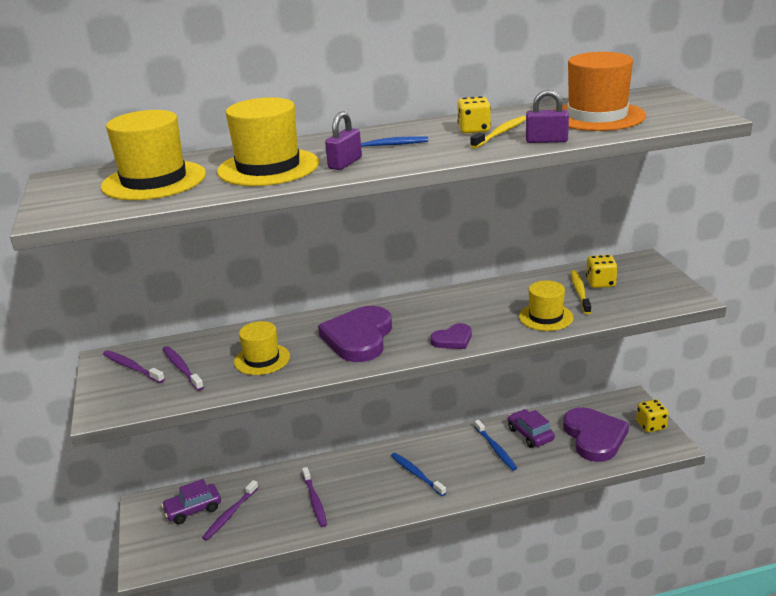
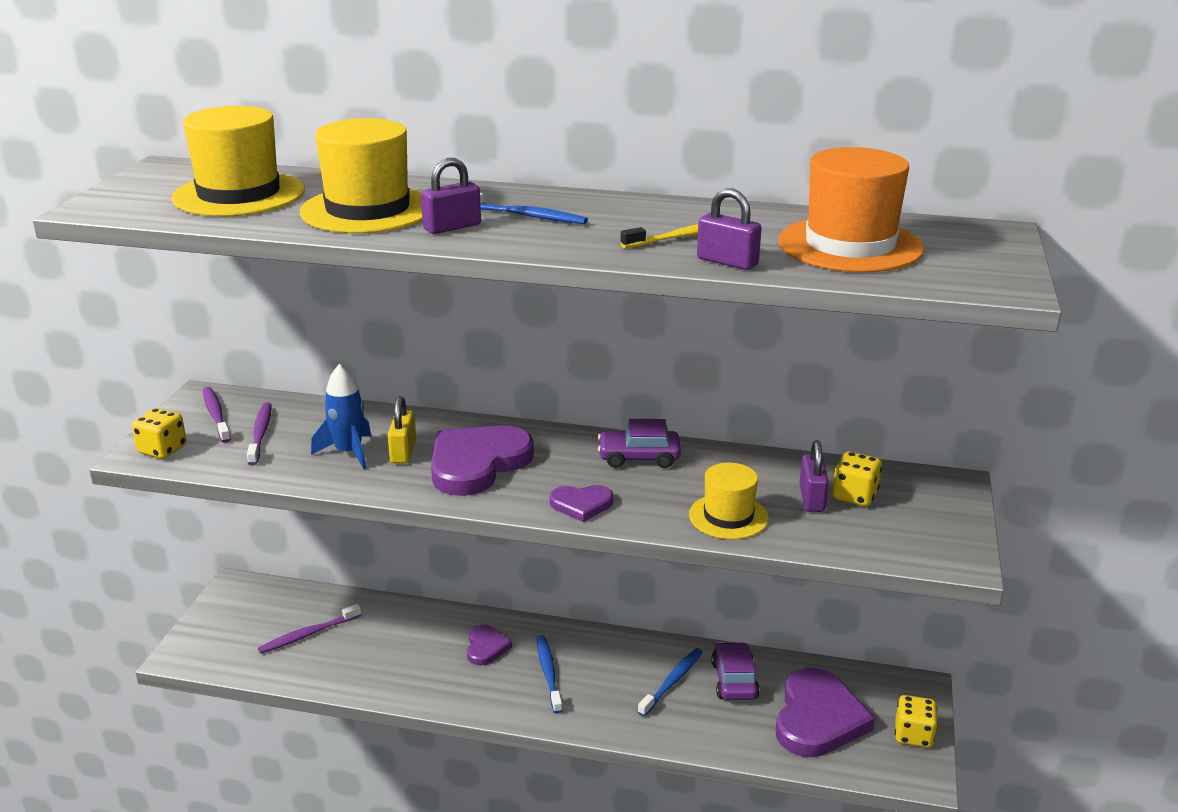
camera: 25 degrees right, 0 degrees up
purple car [161,479,221,524] -> purple car moved to [598,419,681,468]
yellow hat [234,321,290,375] -> blue rocket [311,364,371,469]
purple toothbrush [302,467,327,527] -> none
yellow dice [457,96,491,133] -> yellow dice moved to [132,408,186,459]
blue toothbrush [474,420,517,471] -> blue toothbrush turned 150 degrees counterclockwise [638,648,703,716]
yellow toothbrush [571,270,591,314] -> purple padlock [799,440,829,512]
none -> yellow padlock [388,396,416,463]
none -> purple heart [467,624,512,666]

